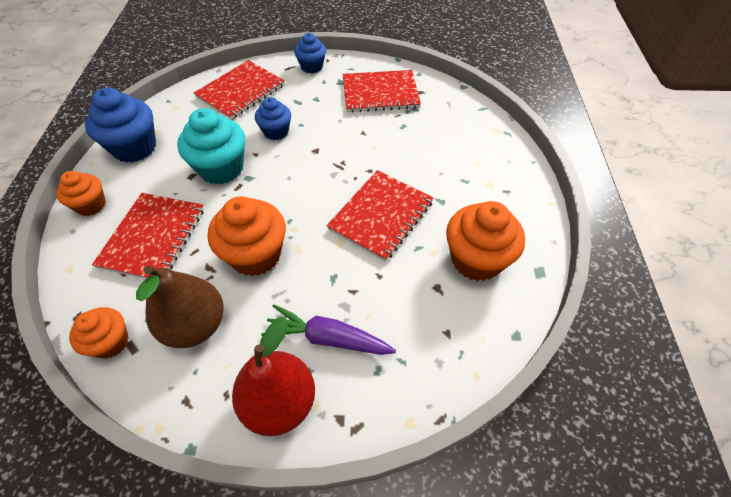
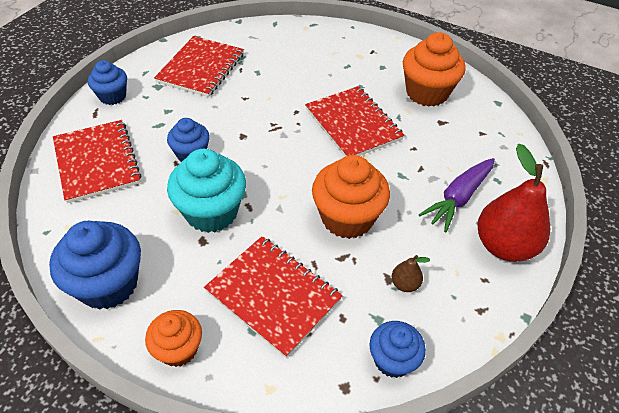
camera: 65 degrees left, 5 degrees down
orange cupcake [69,307,129,359] -> blue cupcake [369,321,426,378]
brown pear [136,265,224,348] -> brown pear [392,255,430,292], size x0.43

